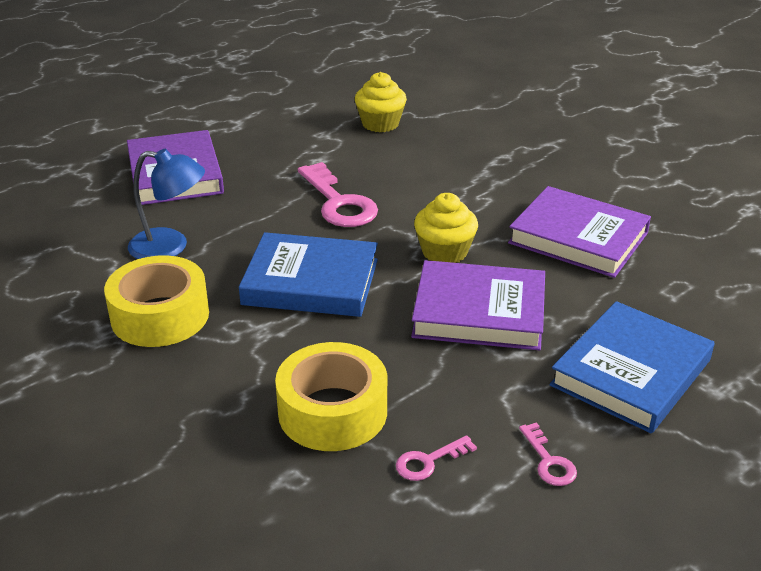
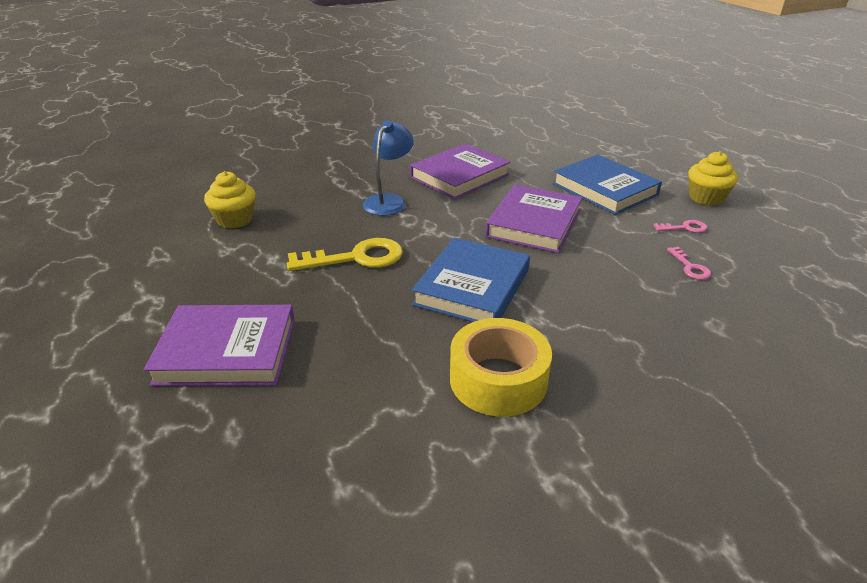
camera: 75 degrees left, 0 degrees up
blue lamp [128,149,205,259] -> blue lamp moved to [363,120,414,216]
yellow tape [275,342,387,451] -> none
pink key [298,162,378,227] -> yellow key [287,238,403,271]
yellow cupcake [414,193,478,263] -> yellow cupcake moved to [688,151,738,206]

